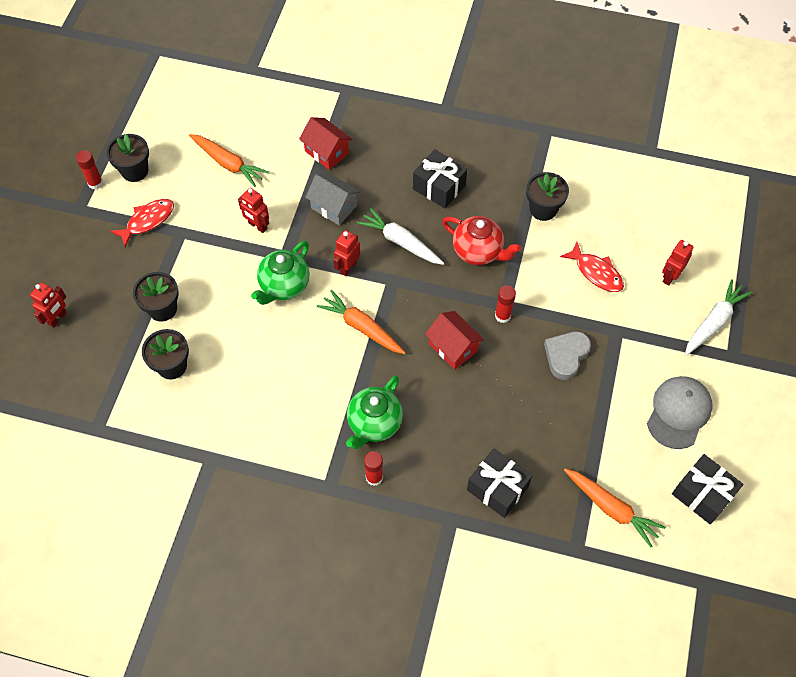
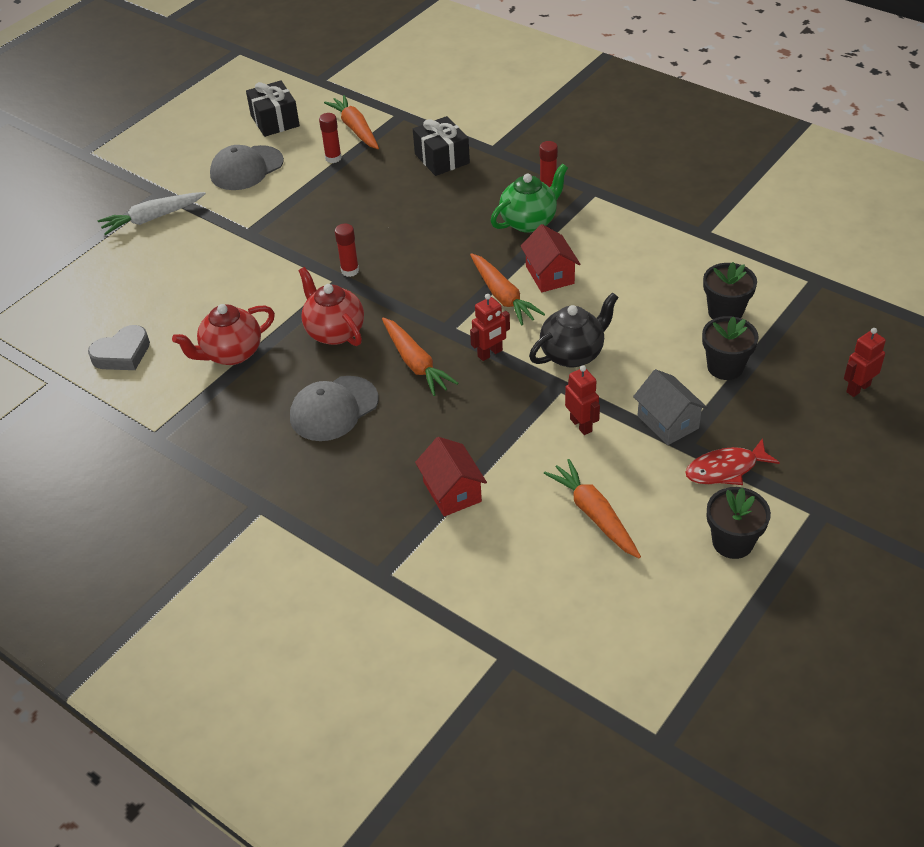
camera: 155 degrees left, 15 degrees down
red glue stick [76,150,103,190] -> red glue stick moved to [319,113,342,163]
green teapot [251,241,309,305] -> black teapot [529,292,619,368]
grey house [305,173,360,225] -> grey house moved to [633,369,708,445]
white carrot [357,208,444,265] -> orange carrot [382,317,459,396]
black gift [413,149,467,209] -> grey cap [290,376,378,441]
red house [425,311,484,370] -> red house moved to [520,224,580,292]
black flower pot [526,172,569,221] -> red teapot [172,304,275,365]
grey heart [544,332,591,380] -> grey heart moved to [88,325,150,370]
red fish [560,242,624,292] -> none
red robot [662,240,694,286] -> none

